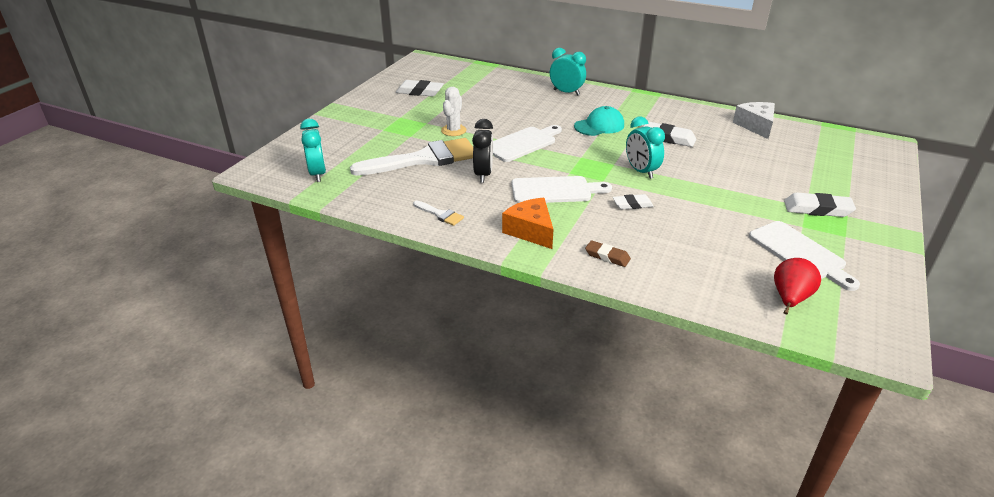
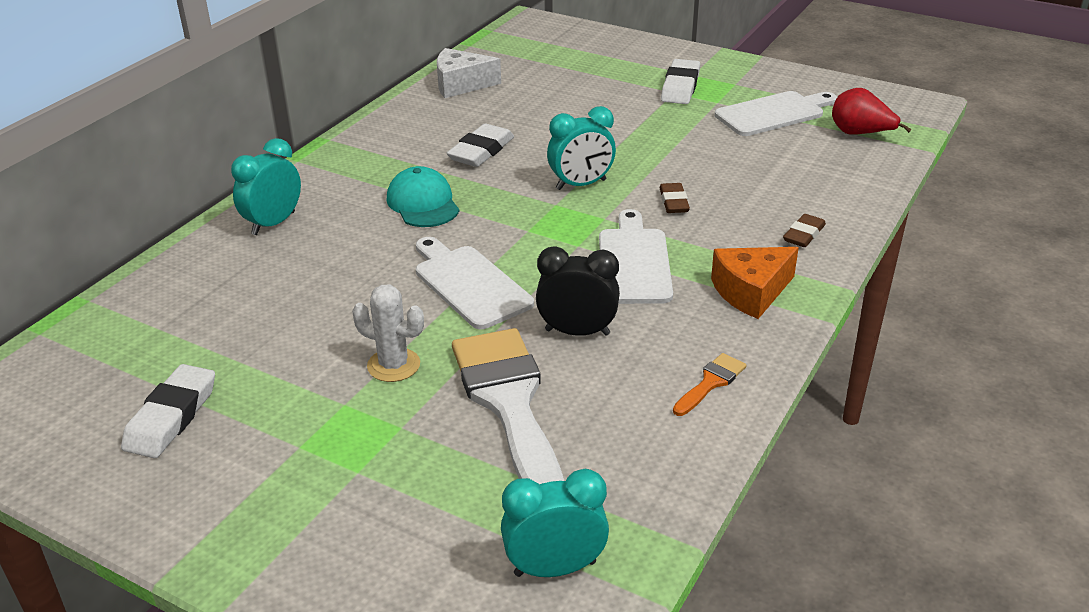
camera: 85 degrees left, 0 degrees up
white brush [413,201,464,226] -> orange brush [673,353,746,416]
white eraser [613,194,654,209] -> brown eraser [659,183,690,213]

